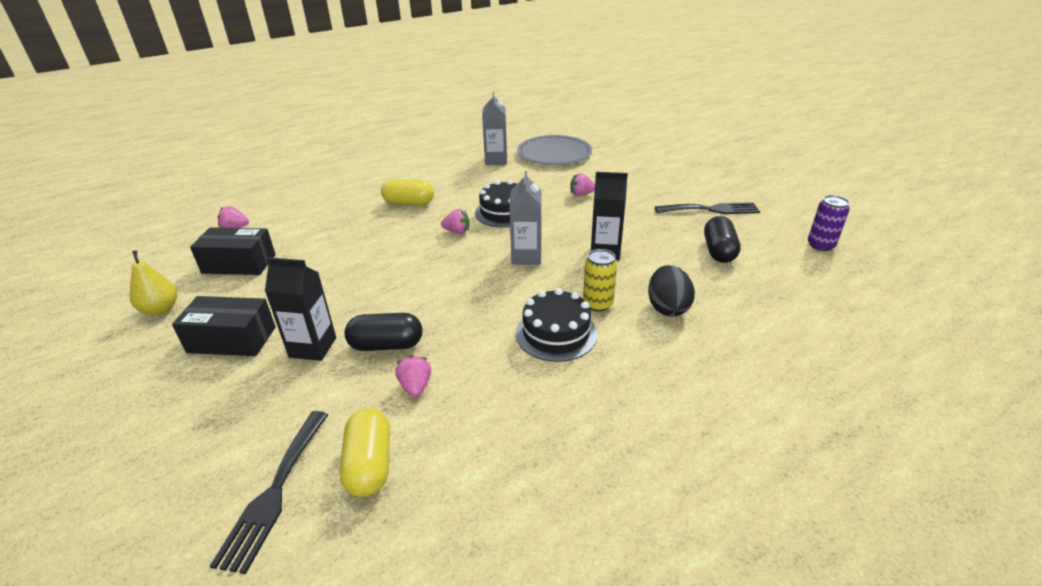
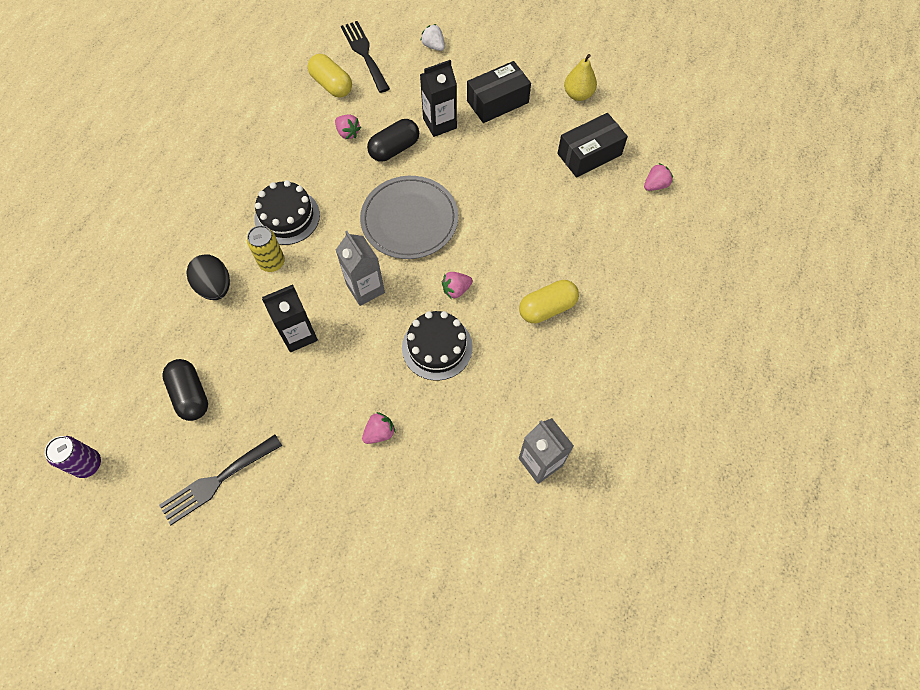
camera: 145 degrees right, 30 degrees up
grey plate [517,135,592,165] -> grey plate moved to [360,176,458,259]
none -> white strawberry [420,24,445,51]

